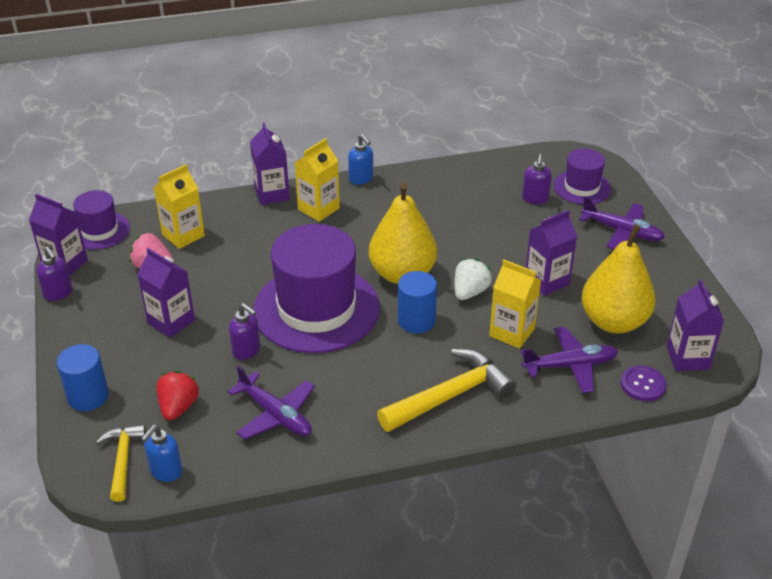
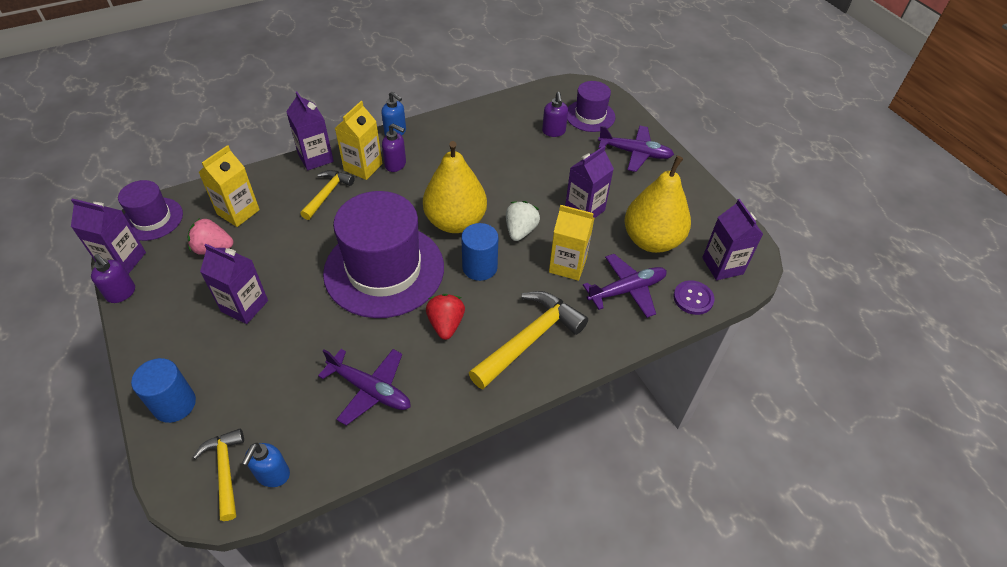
camera: 15 degrees left, 10 degrees up
red strawberry [156,371,199,421] -> red strawberry moved to [426,294,465,340]
purple soap dispenser [229,303,260,360] -> purple soap dispenser moved to [382,124,406,172]
none -> yellow hammer [300,170,355,220]

